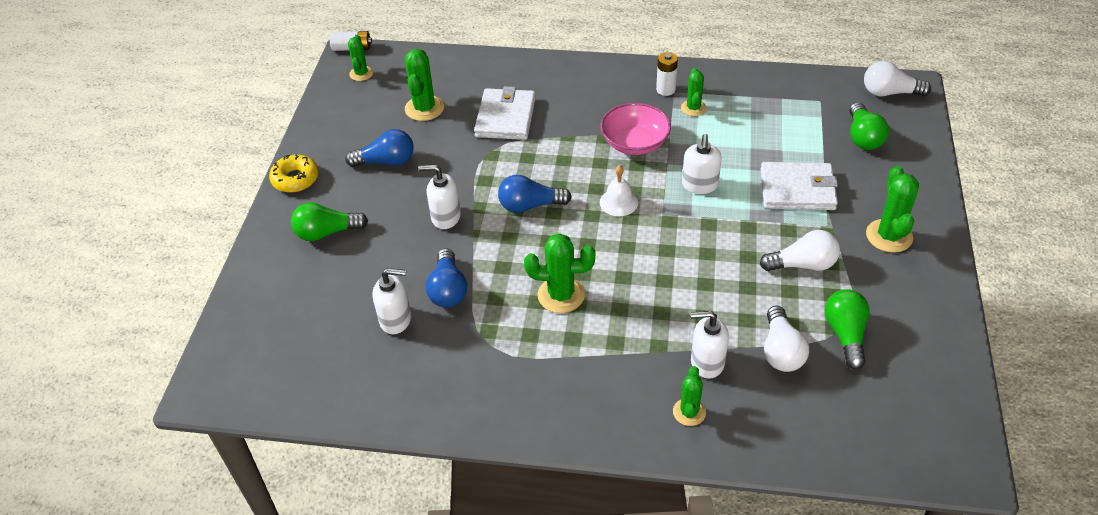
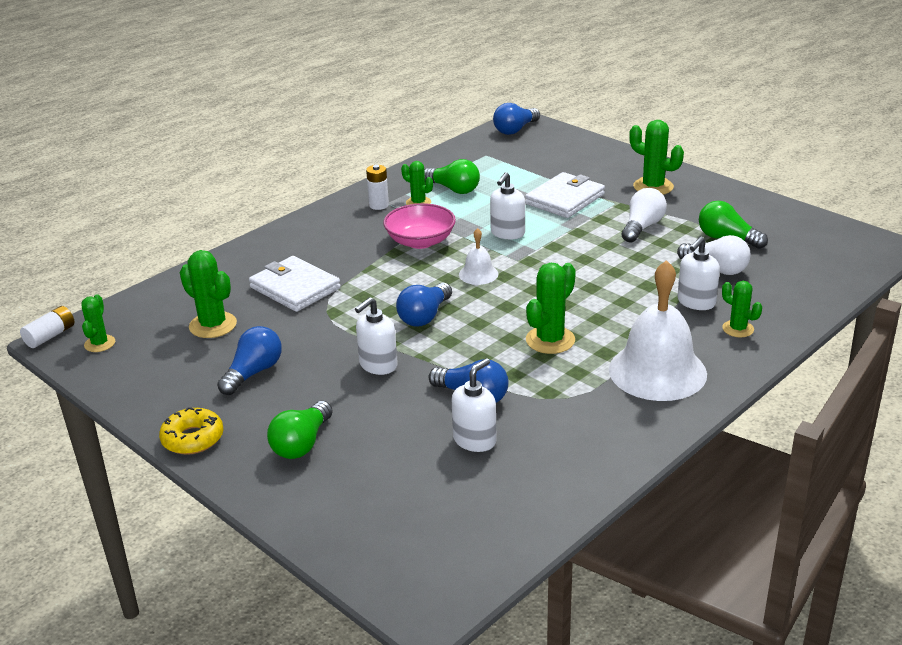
camera: 55 degrees left, 15 degrees down
green cactus [348,35,373,81] -> green cactus turned 60 degrees clockwise [81,294,115,352]
white soap dispenser [682,134,722,194] -> white soap dispenser turned 75 degrees clockwise [490,172,525,239]
green light bulb [850,102,889,150] -> green light bulb moved to [424,159,480,194]
white light bulb [864,61,931,97] -> blue light bulb [493,103,540,135]
none -> white bell [609,260,707,401]

